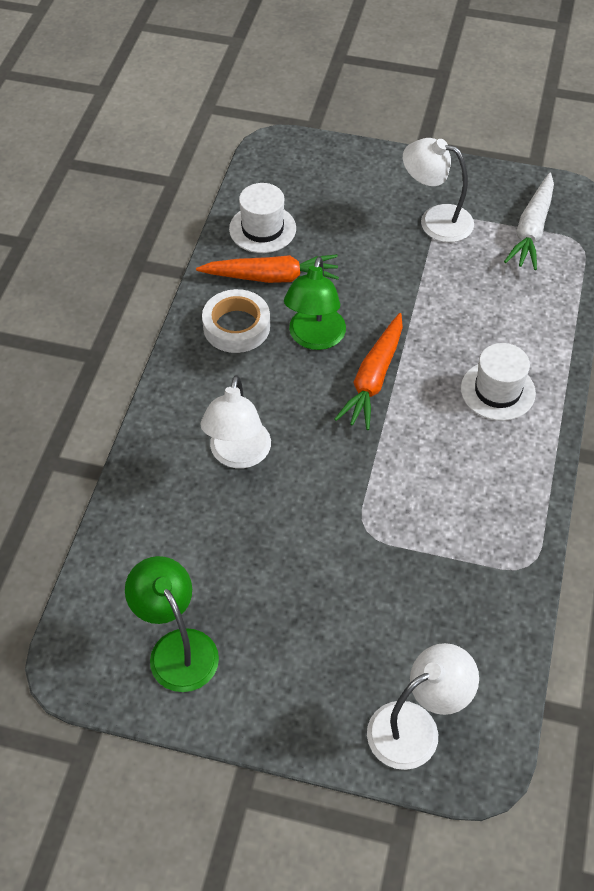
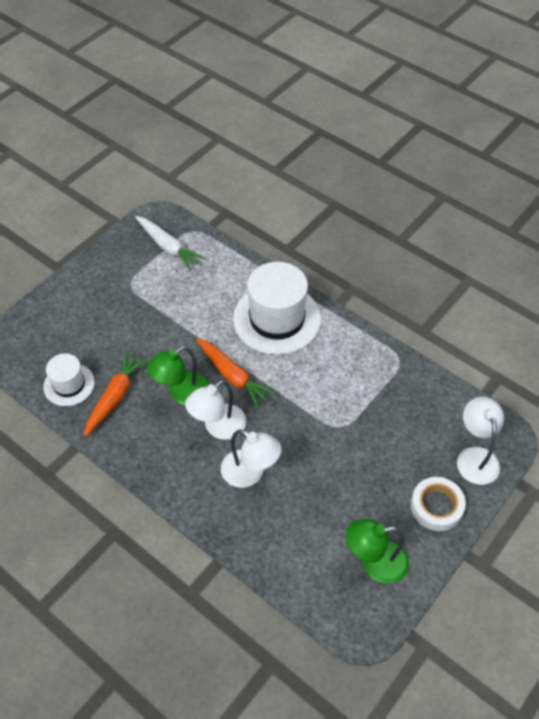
camera: 65 degrees left, 0 degrees up
white tape [202,289,270,353] -> white tape moved to [411,477,466,531]
green lamp [284,256,346,350] -> green lamp turned 105 degrees clockwise [147,346,210,405]
white lamp [403,138,474,242] -> white lamp moved to [185,380,246,440]
white hat [461,343,536,421] -> white hat [233,262,321,355], size x1.83

